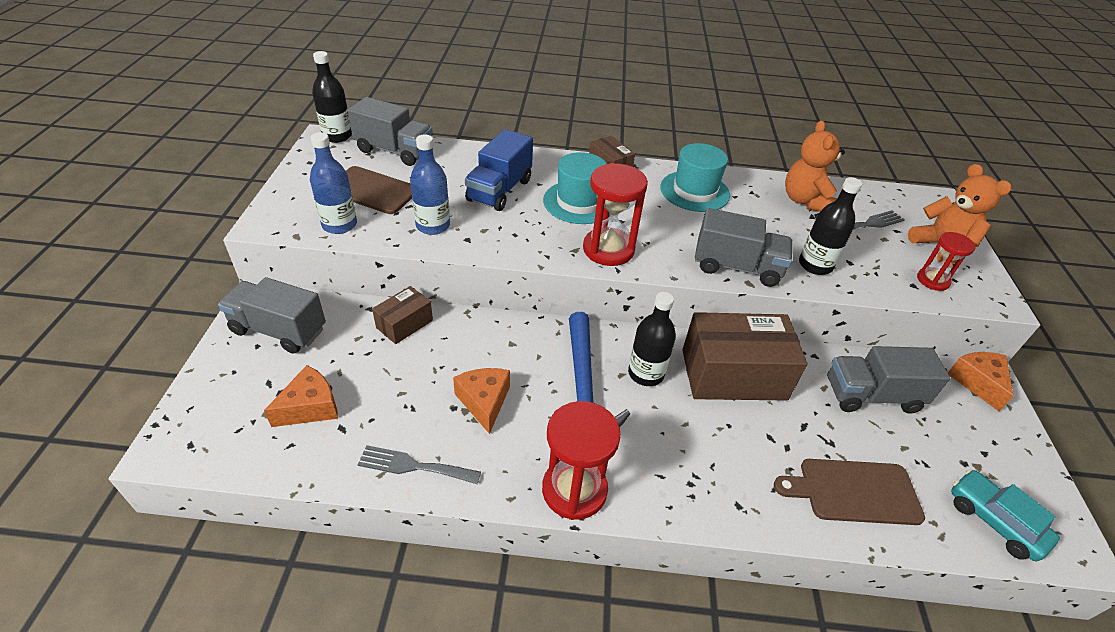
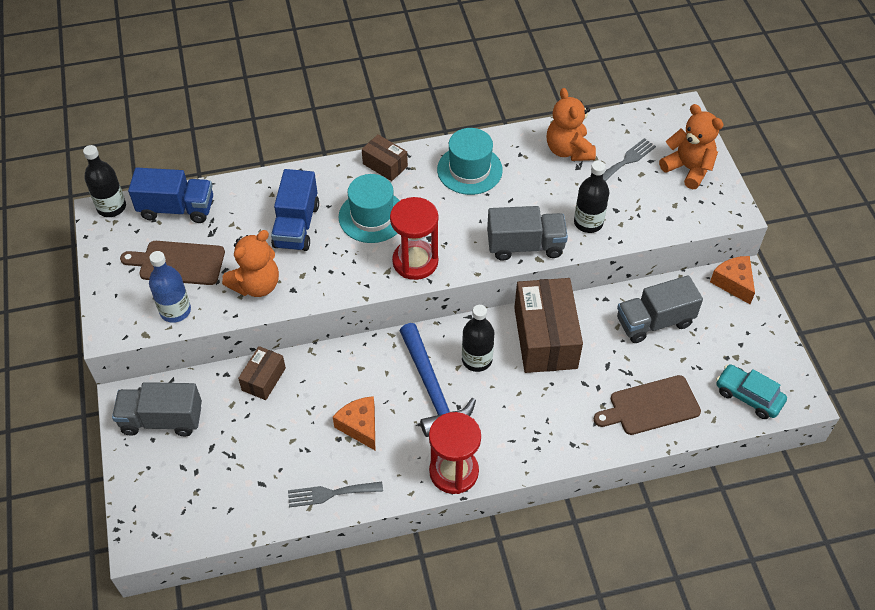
camera: 15 degrees left, 10 degrees up
orange cheese [264,365,338,427] -> none
grey truck [348,97,433,166] -> blue truck [128,168,213,223]
blue bottle [410,135,450,235] -> orange teddy bear [222,230,279,297]
brown box [682,312,807,401] -> brown box turned 75 degrees counterclockwise [514,278,583,373]
red hourglass [917,232,975,291] -> none

